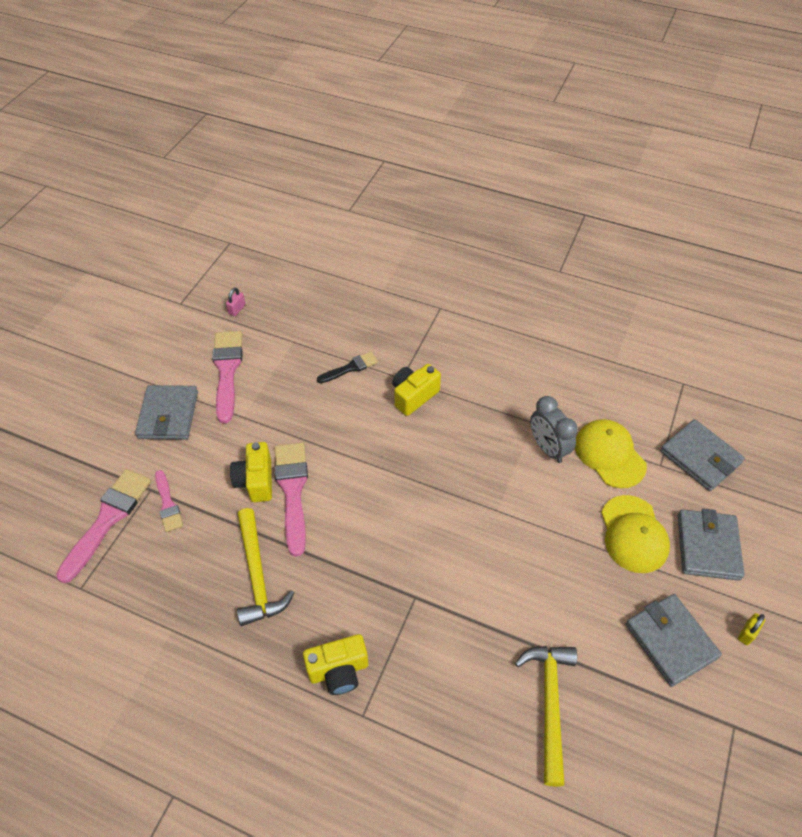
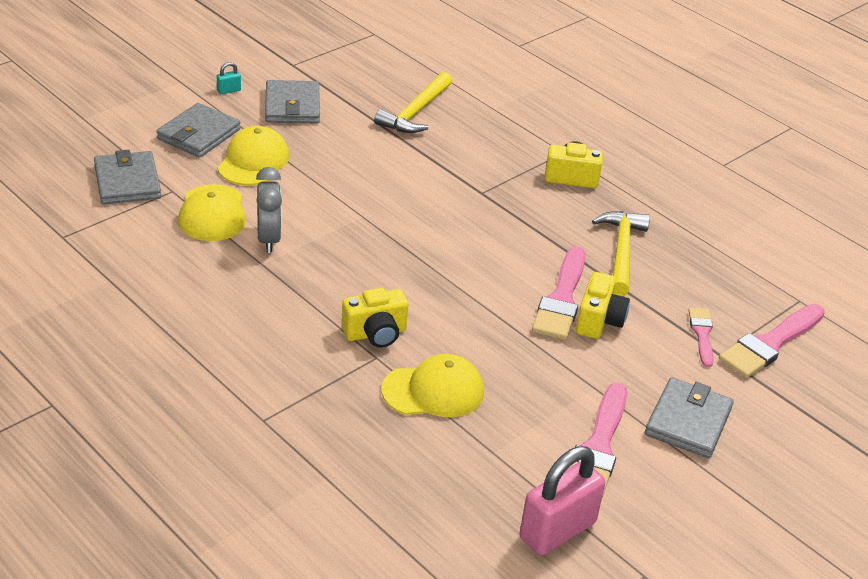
camera: 160 degrees left, 15 degrees down
pink padlock [226,287,246,316] -> pink padlock [520,446,605,555], size x2.48
black brush [317,352,378,383] -> yellow cap [381,354,484,417]
yellow padlock [738,613,765,645] -> turquoise padlock [217,62,241,94]

